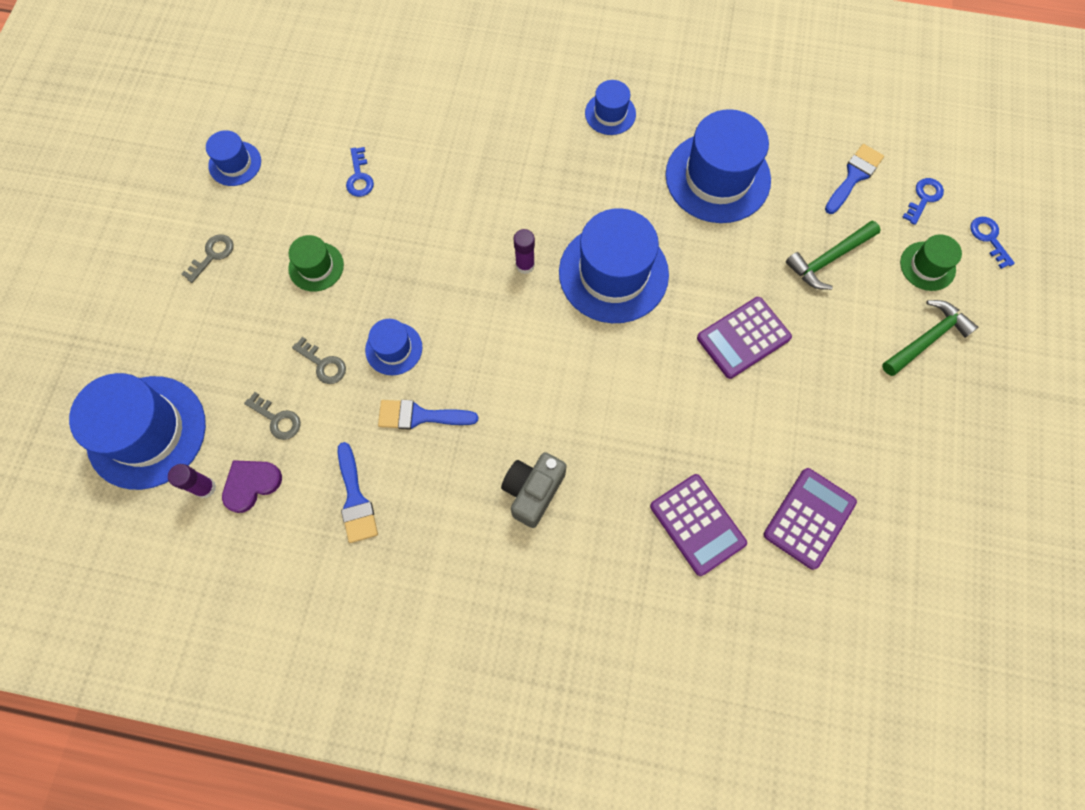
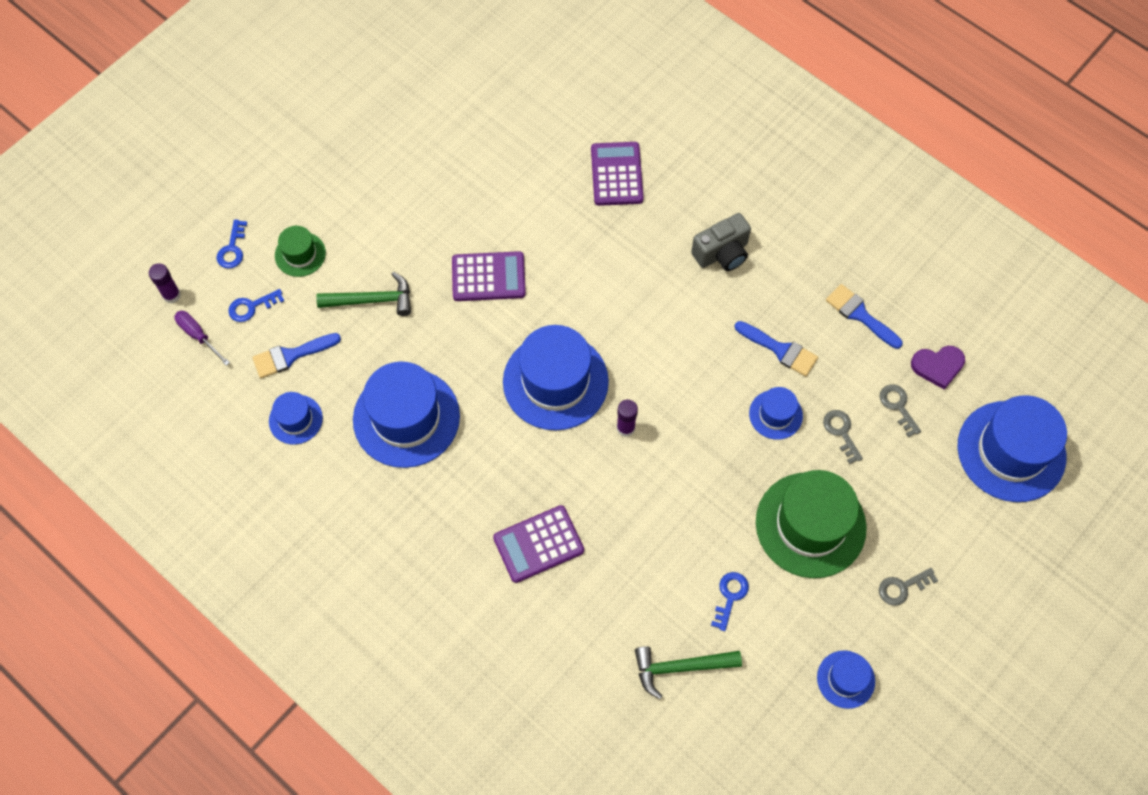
camera: 150 degrees left, 5 degrees down
purple glue stick [168,464,216,498] -> purple glue stick moved to [149,263,181,303]
green hat [288,235,344,291] -> green hat [756,470,867,578], size x1.99
blue brush [338,442,378,543] -> blue brush turned 60 degrees counterclockwise [826,284,903,349]
blue hat [585,80,636,135] -> blue hat moved to [269,392,323,445]
purple calculator [763,468,857,570] -> purple calculator moved to [493,505,584,583]
green hammer [882,300,978,376] -> green hammer moved to [635,646,742,699]
none -> purple screwdriver [174,311,230,366]

